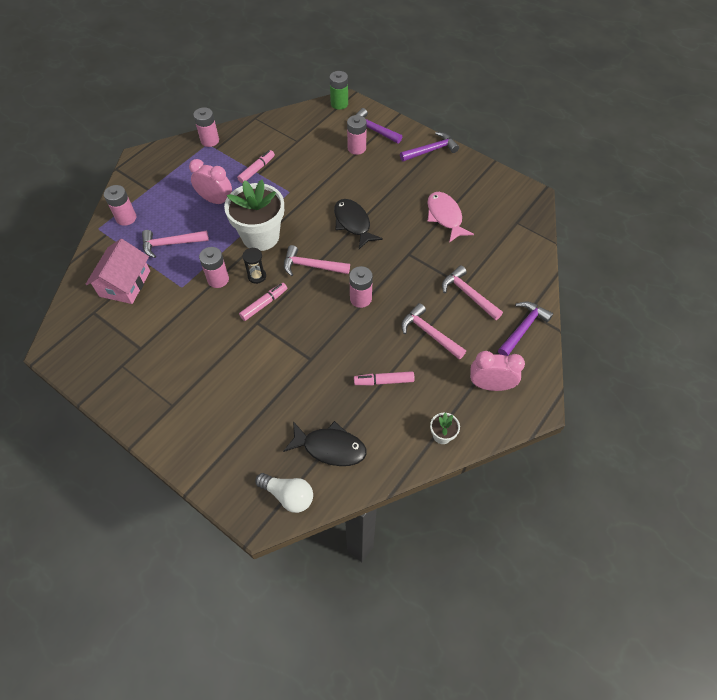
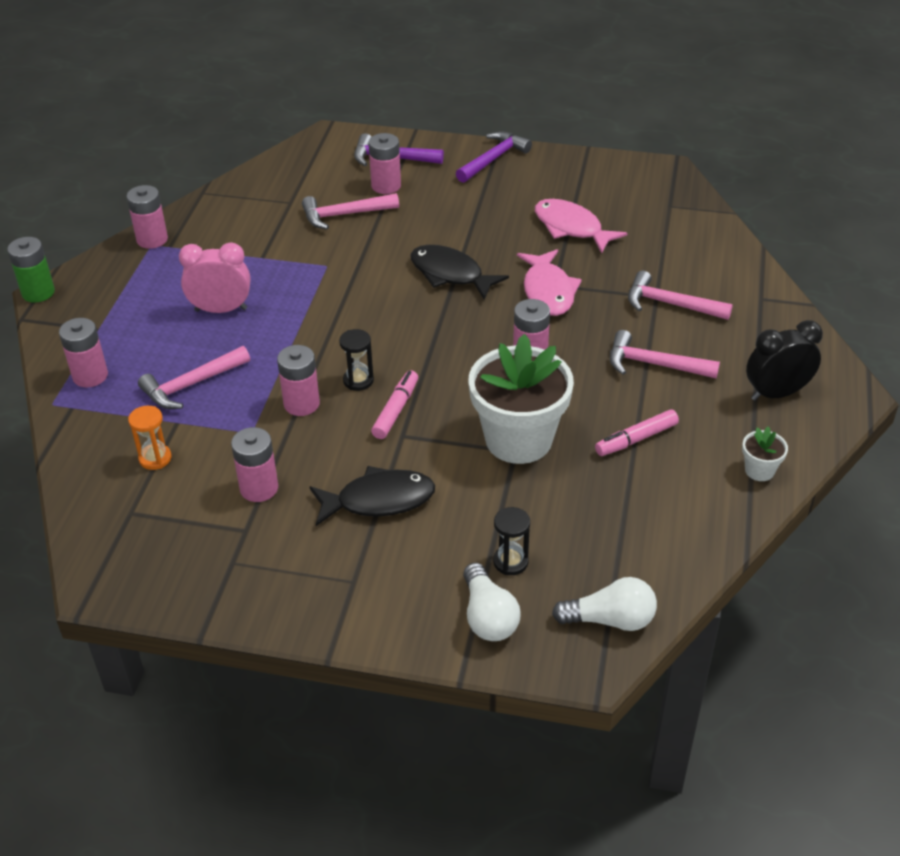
camera: 25 degrees left, 15 degrees down
pink house [86,239,150,304] -> orange hourglass [128,406,171,470]
white flower pot [224,180,284,251] -> white flower pot moved to [469,334,574,464]
pink marker [237,150,275,183] -> none
black fish [283,421,367,466] -> black fish moved to [309,466,435,526]
pink hammer [284,245,350,276] -> pink hammer moved to [302,193,399,229]
green battery [330,71,348,110] -> green battery moved to [7,237,55,303]
pink clock [470,351,525,391] -> black clock [746,320,823,401]
purple hammer [498,301,553,356] -> none
none -> pink battery [231,427,278,502]
none -> white light bulb [463,563,521,641]
none -> black hourglass [493,507,530,575]
none -> pink fish [517,249,582,316]

